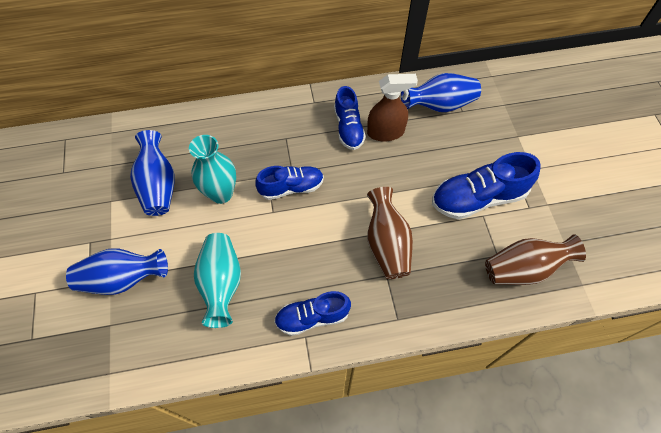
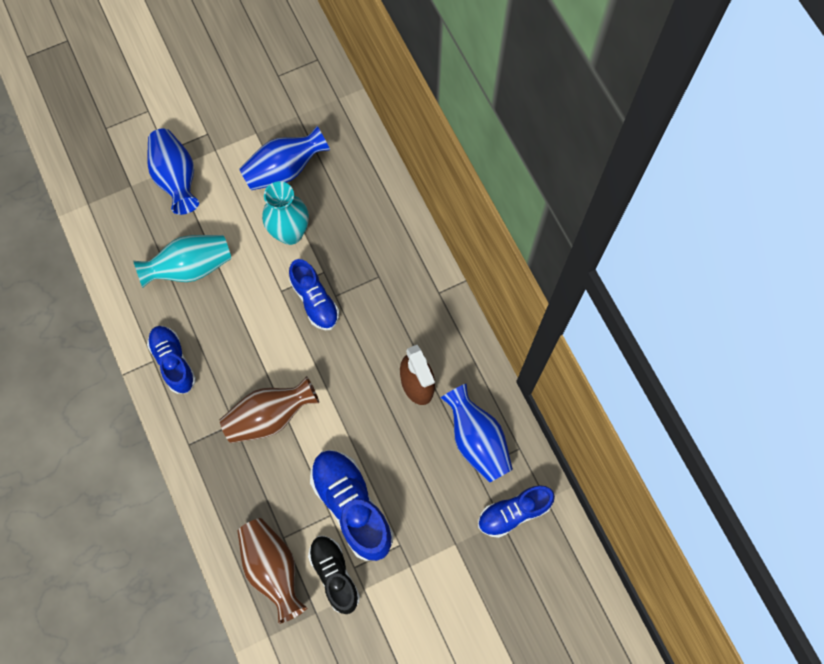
camera: 75 degrees right, 10 degrees up
blue shoe [334,86,366,150] -> blue shoe moved to [478,485,555,538]
none -> black shoe [308,536,360,614]

